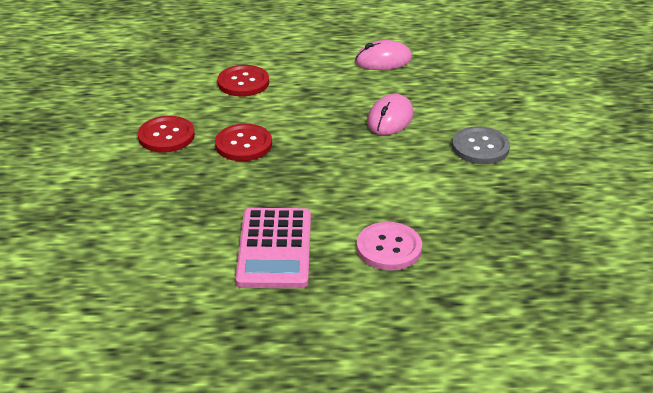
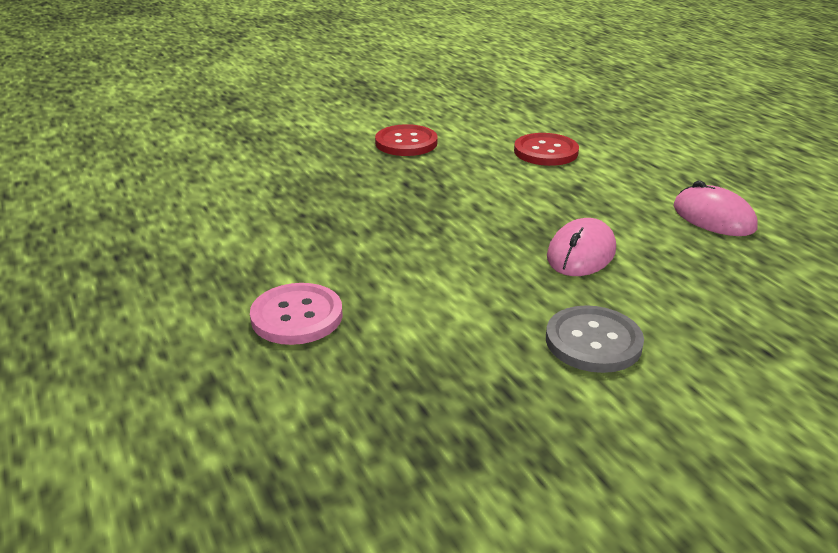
camera: 65 degrees right, 5 degrees down
red button [215,124,272,161] -> none
pink calculator [235,208,311,288] -> none
pink mouse [367,94,414,135] -> pink mouse turned 60 degrees counterclockwise [547,218,616,276]

